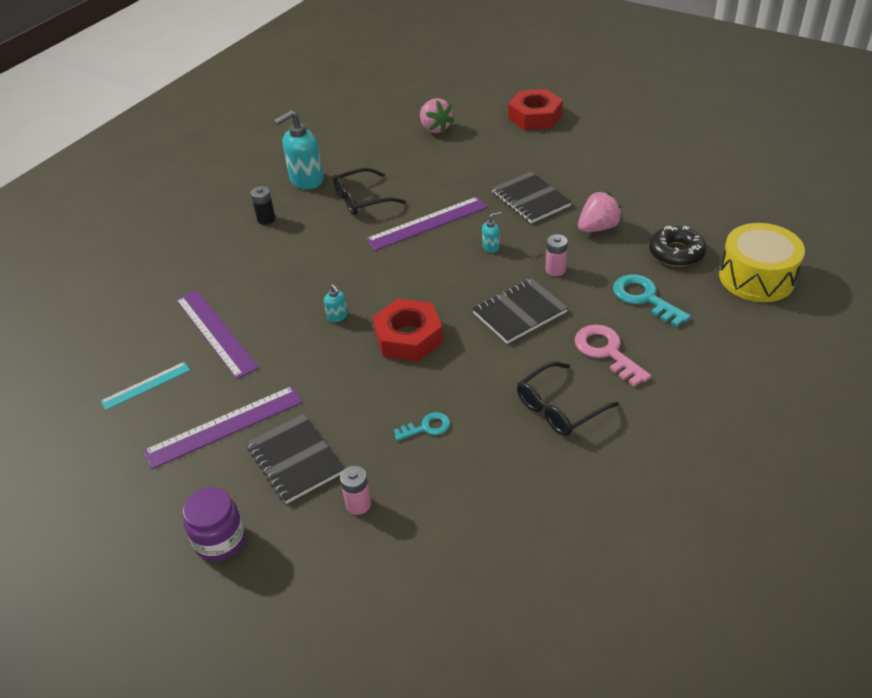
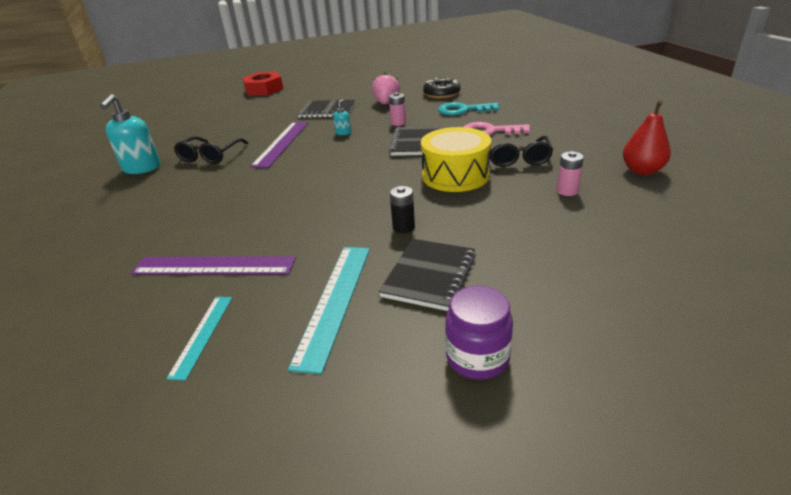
camera: 50 degrees left, 10 degrees down
purple ruler [143,386,303,469] -> turquoise ruler [288,247,370,374]
black notebook [246,414,345,504] -> black notebook turned 75 degrees counterclockwise [379,239,476,311]
black battery [251,186,276,225] -> black battery moved to [390,186,415,233]
turquoise soap dispenser [324,284,348,322] -> none
pink battery [340,466,371,515] -> pink battery moved to [556,151,584,196]
red nut [372,299,443,361] -> none
turquoise key [394,412,450,441] -> none
pink strawberry [420,98,454,134] -> none
yellow drum [719,223,805,302] -> yellow drum moved to [421,127,491,192]
none -> red pear [623,100,671,175]

